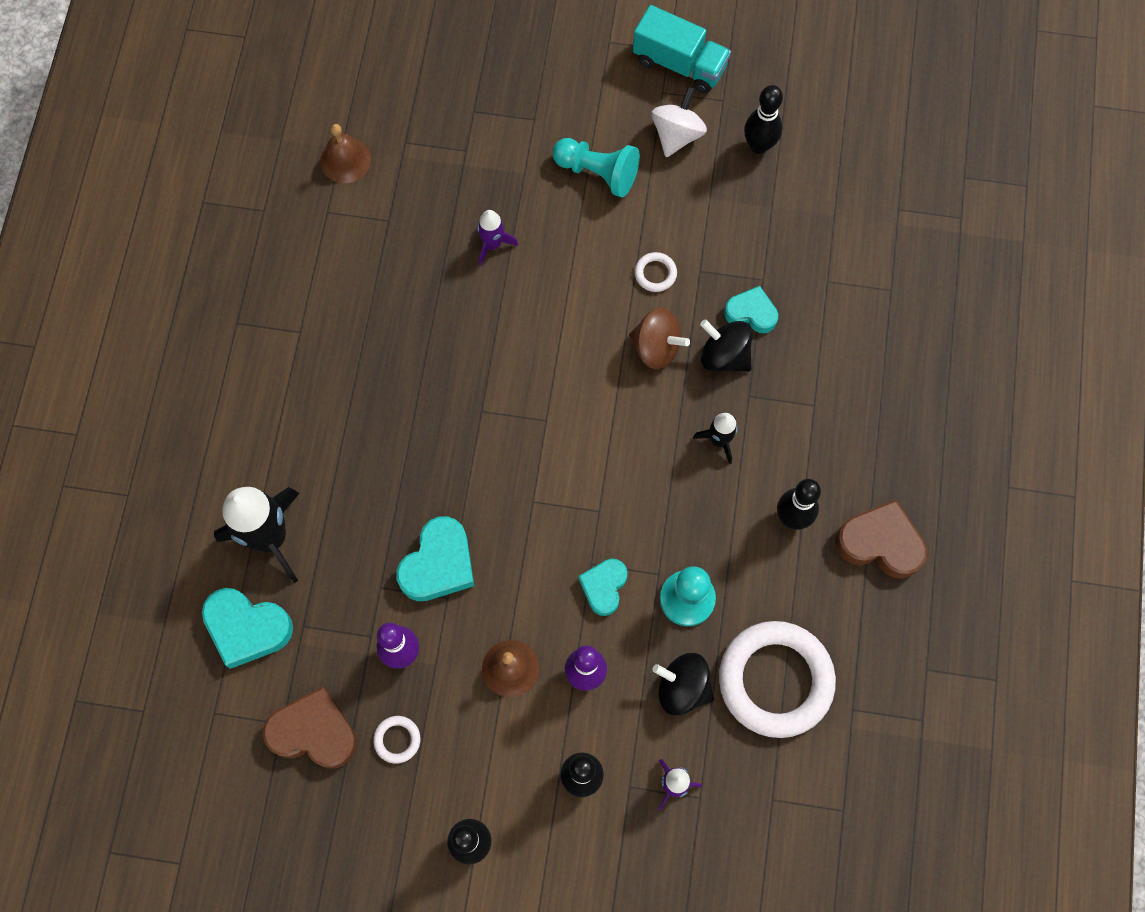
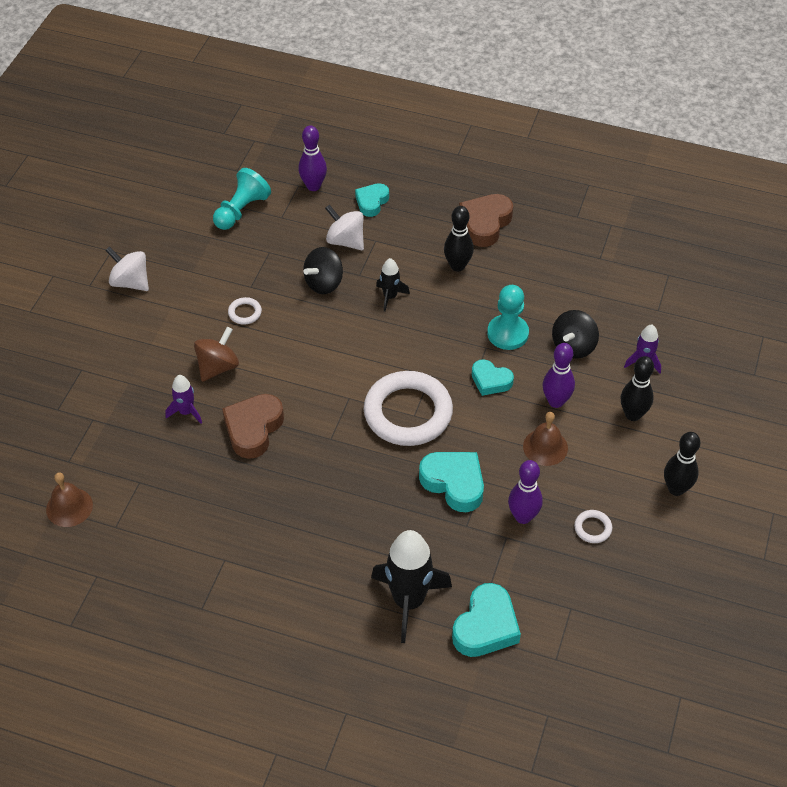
camera: 80 degrees left, 20 degrees down
brown heart [263,687,357,768] -> brown heart moved to [222,394,284,459]
turquoise pawn [552,138,640,197] -> turquoise pawn moved to [213,168,271,230]
brown spinning top [629,308,690,369] -> brown spinning top moved to [194,327,239,382]
turquoise truck [633,5,731,93] -> none
white ring [719,621,836,738] -> white ring moved to [364,371,453,446]
turquoise heart [724,286,778,333] -> turquoise heart moved to [355,183,389,217]
black bowling pin [744,85,783,154] -> none
none -> purple bowling pin [298,125,327,191]
none -> white spinning top [325,204,364,250]

